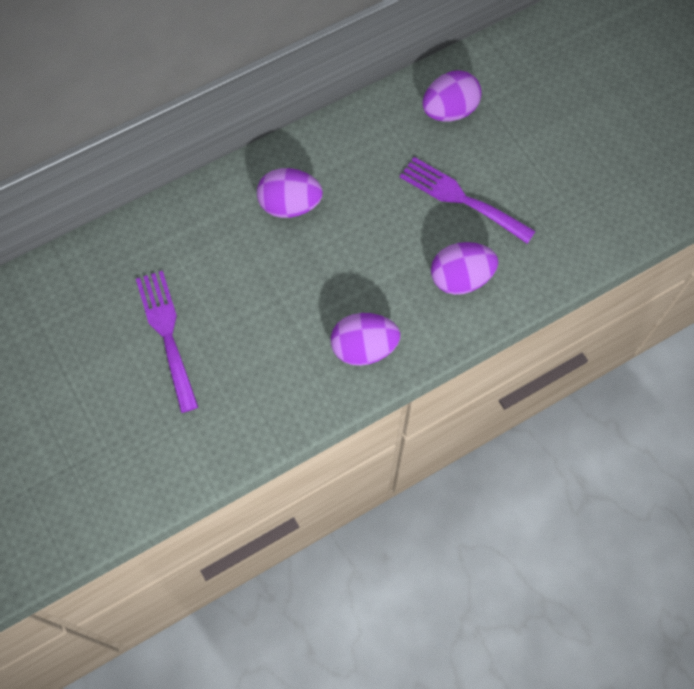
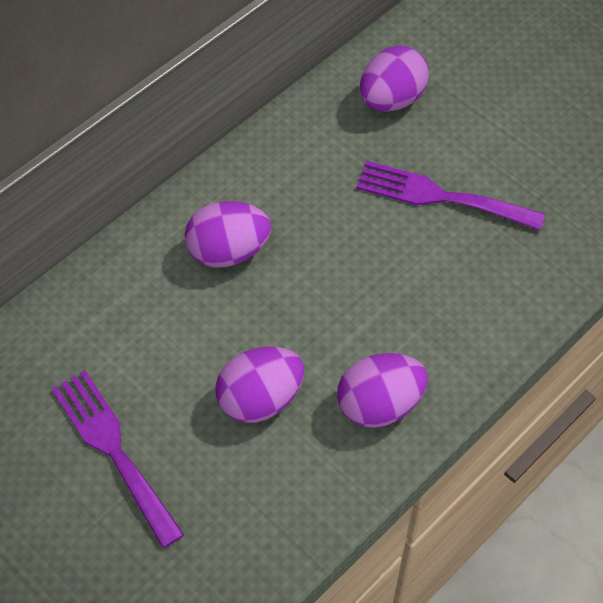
camera: 15 degrees left, 10 degrees down
purple egg [431,242,498,295] -> purple egg moved to [216,347,304,423]

